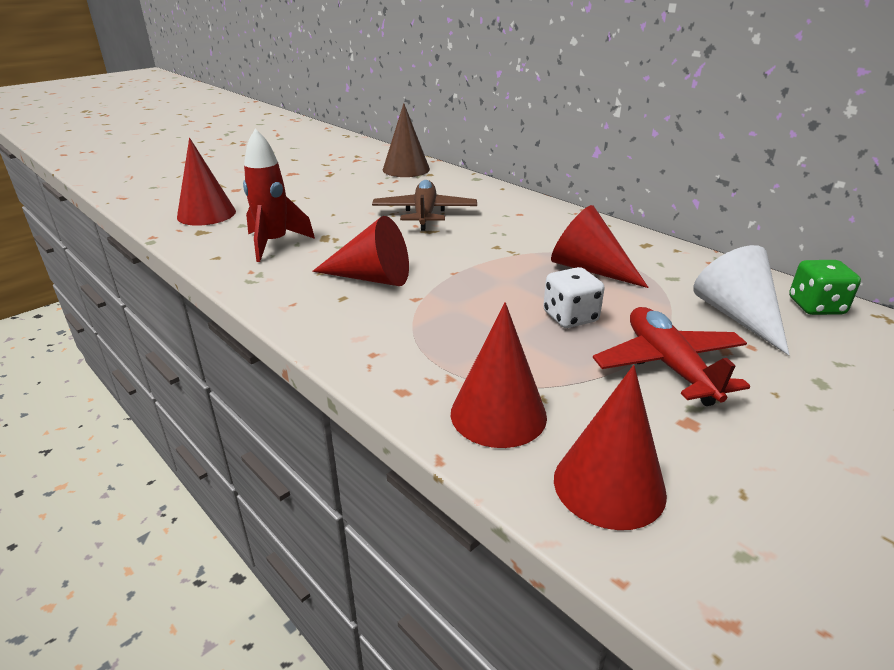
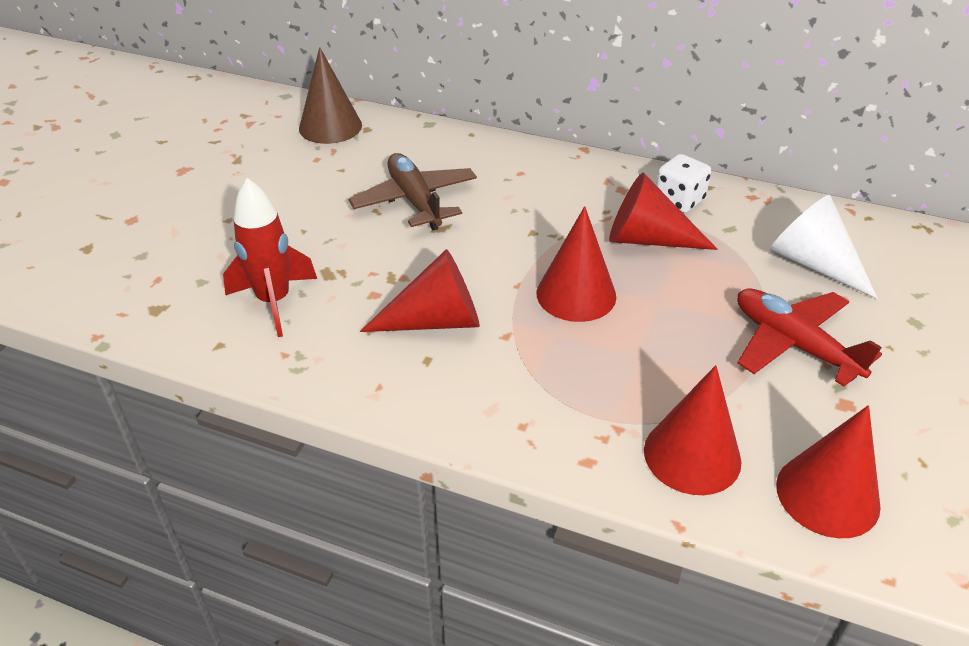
camera: 25 degrees left, 10 degrees up
red cone [177,138,236,226] -> red cone moved to [537,206,616,322]
white dice [543,267,605,328] -> white dice moved to [656,154,711,213]
green dice [789,260,861,315] -> none

